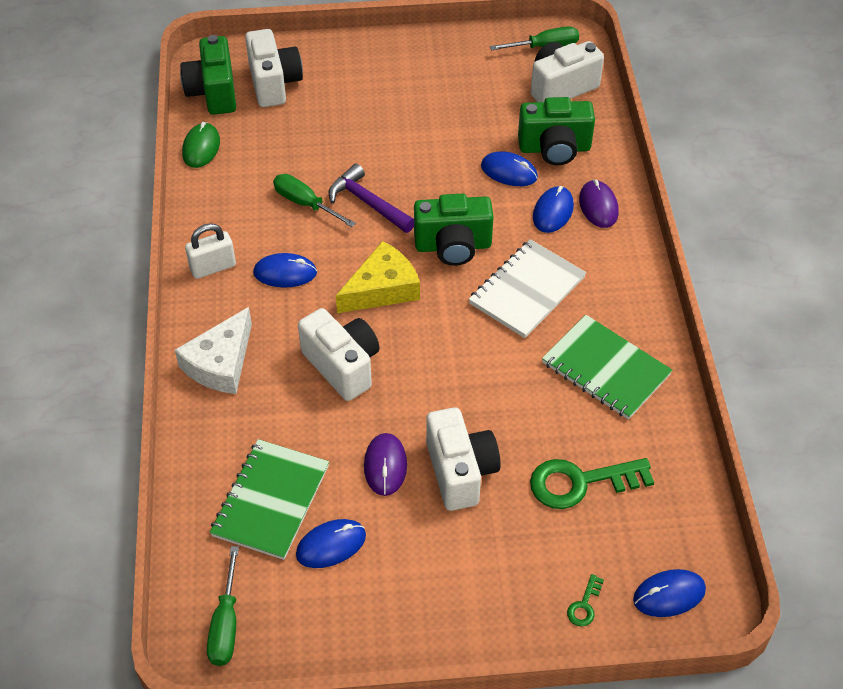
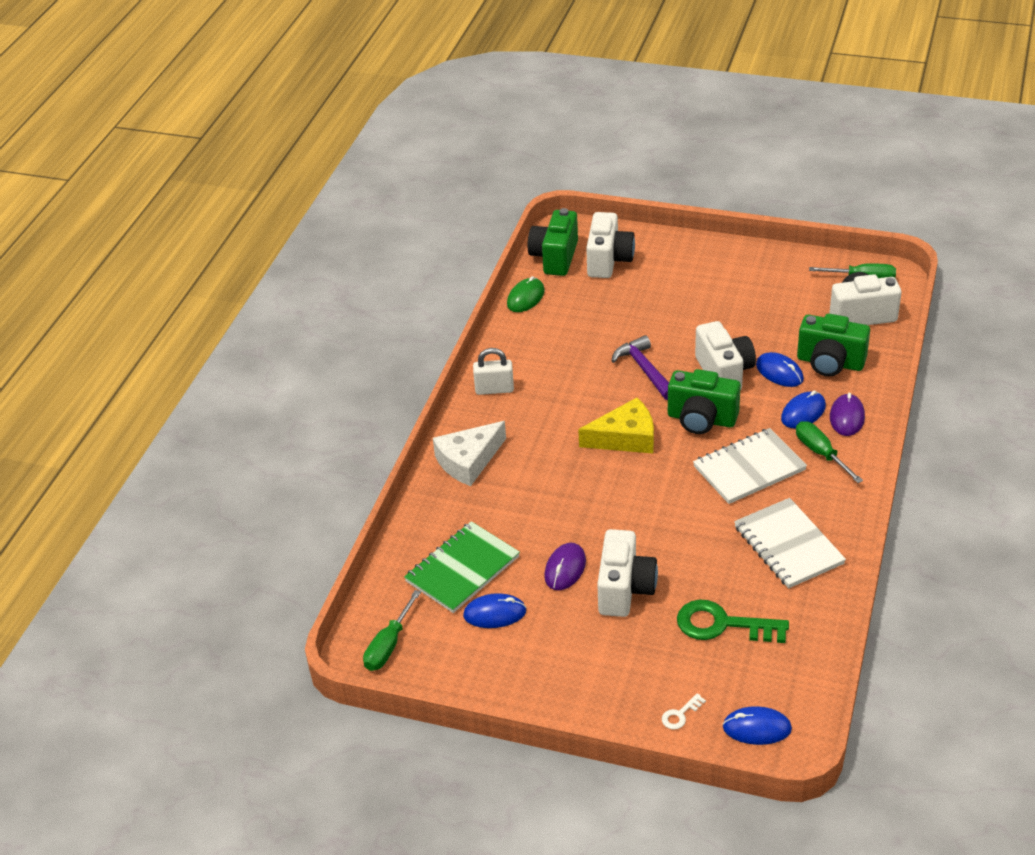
camera: 25 degrees right, 10 degrees down
blue mouse [253,253,317,288] -> none
green screwdriver [273,174,356,227] -> green screwdriver moved to [796,421,863,483]
white camera [298,308,379,401] -> white camera moved to [695,321,756,390]
green notebook [542,315,673,420] -> white notebook [734,498,846,588]
green key [567,574,604,626] -> white key [662,693,706,729]

